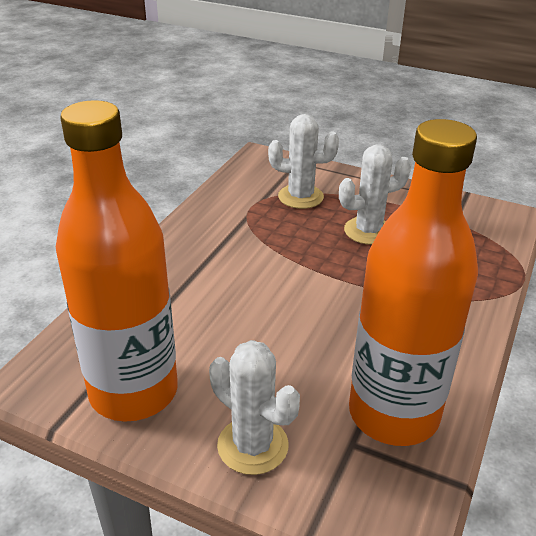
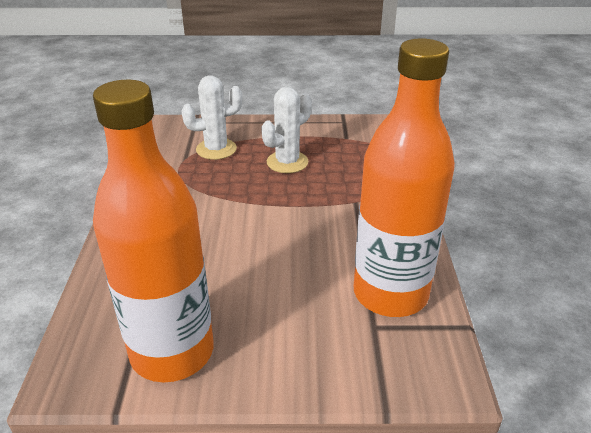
camera: 25 degrees left, 0 degrees up
white cactus [209,340,300,475] -> none

